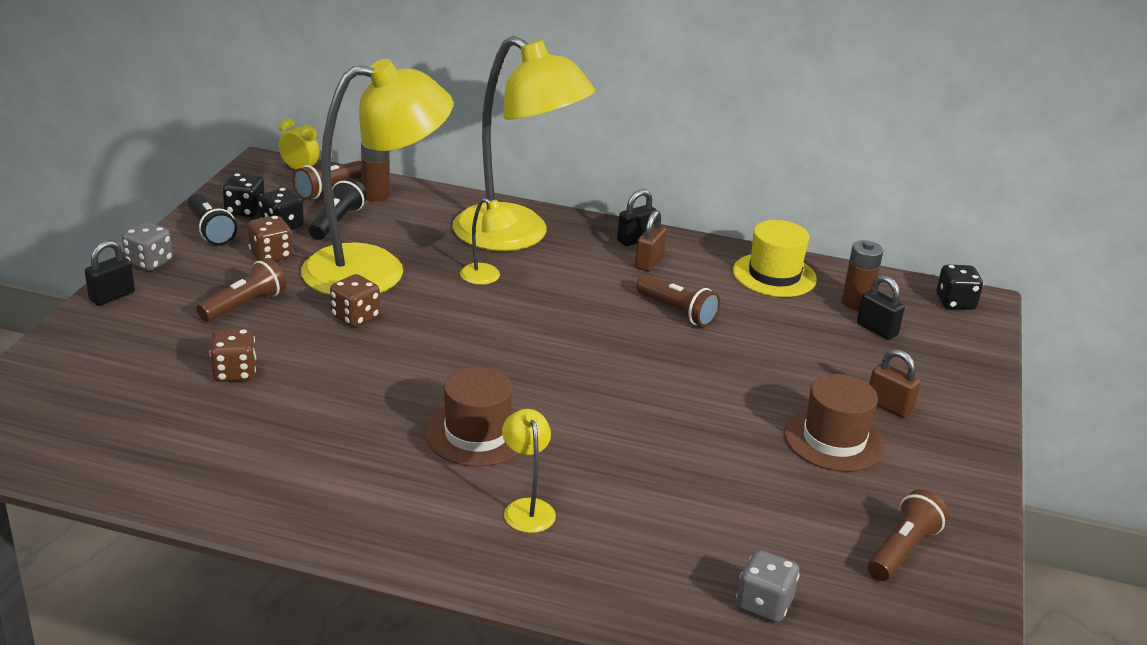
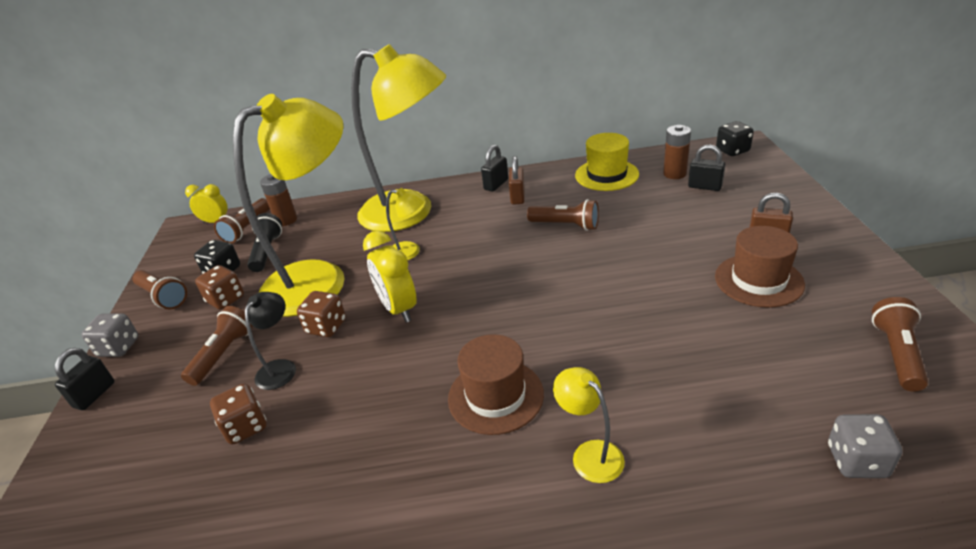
camera: 15 degrees left, 5 degrees up
black flashlight [188,194,237,246] -> brown flashlight [133,270,187,309]
black dice [222,173,265,217] -> none
none -> black lamp [245,292,296,390]
none -> yellow clock [363,231,417,322]

